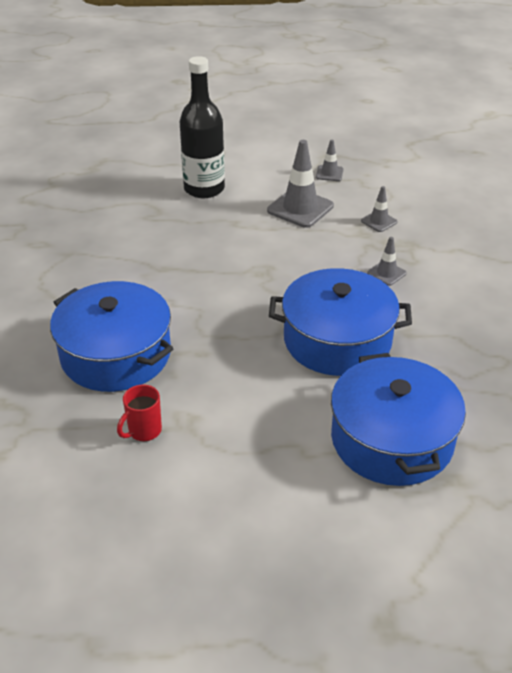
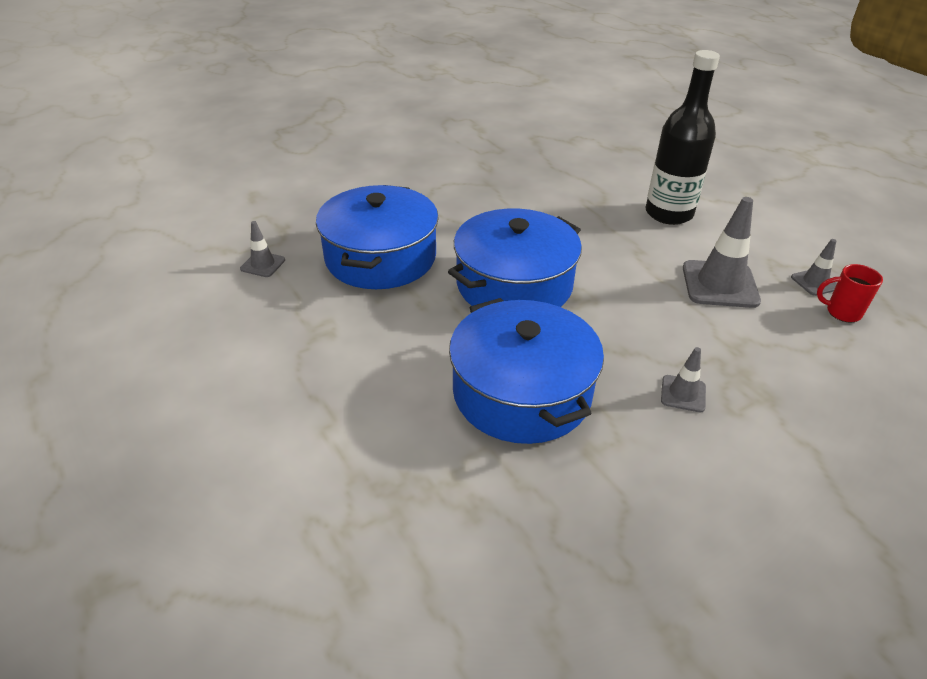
camera: 60 degrees right, 0 degrees up
red mug [117,385,162,441] -> red mug moved to [817,264,883,323]
blue pot [331,353,466,486] -> blue pot moved to [448,209,582,307]
grey traffic cone [361,186,397,232] -> grey traffic cone moved to [240,221,285,277]

